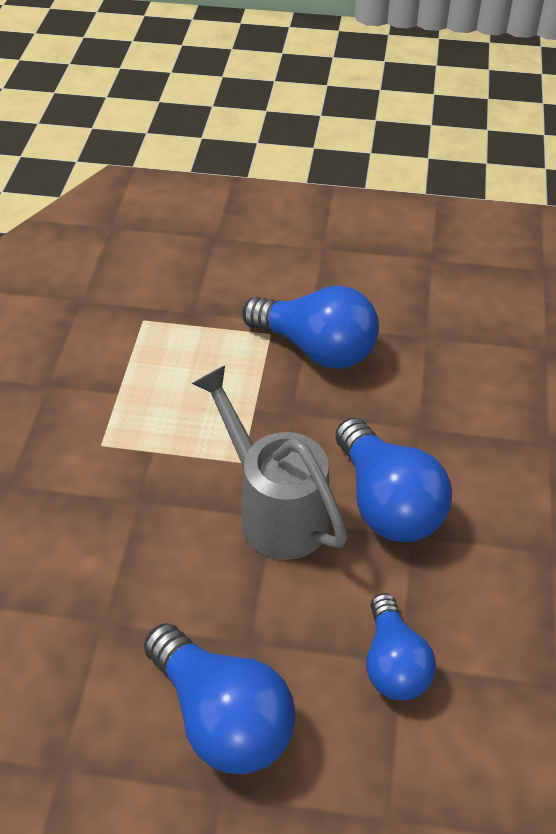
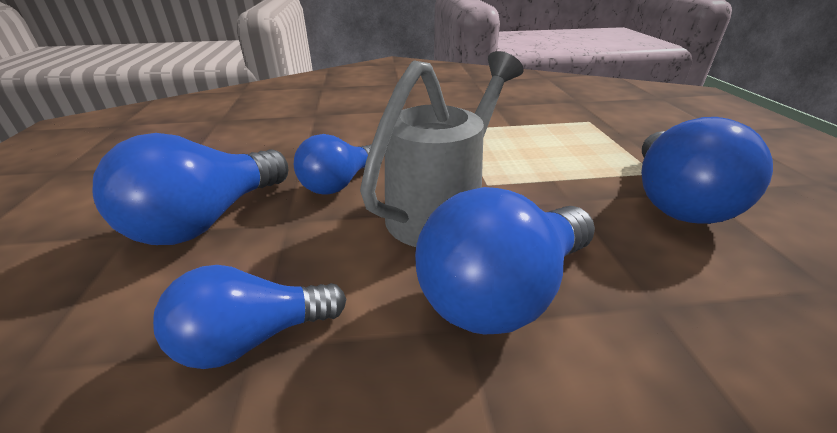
camera: 75 degrees right, 15 degrees down
none -> blue light bulb [294,134,371,195]

